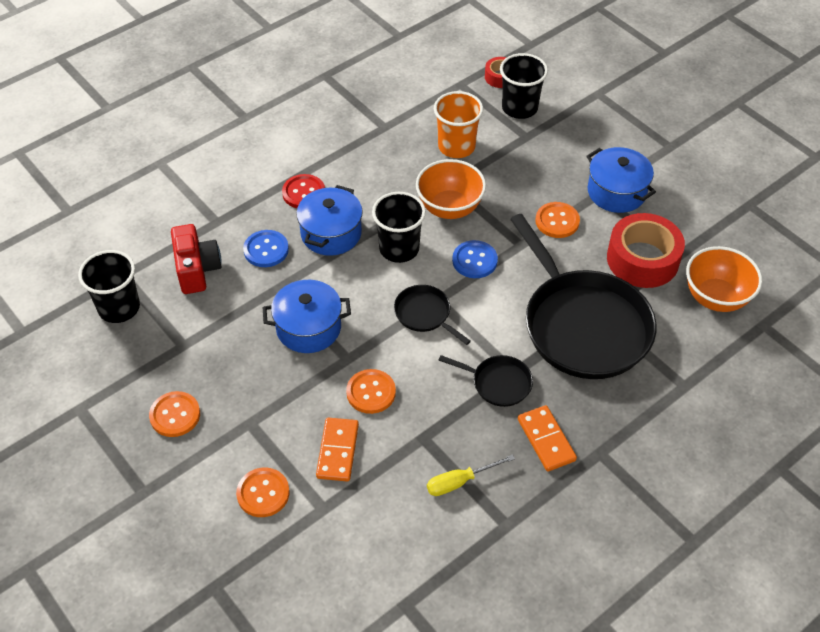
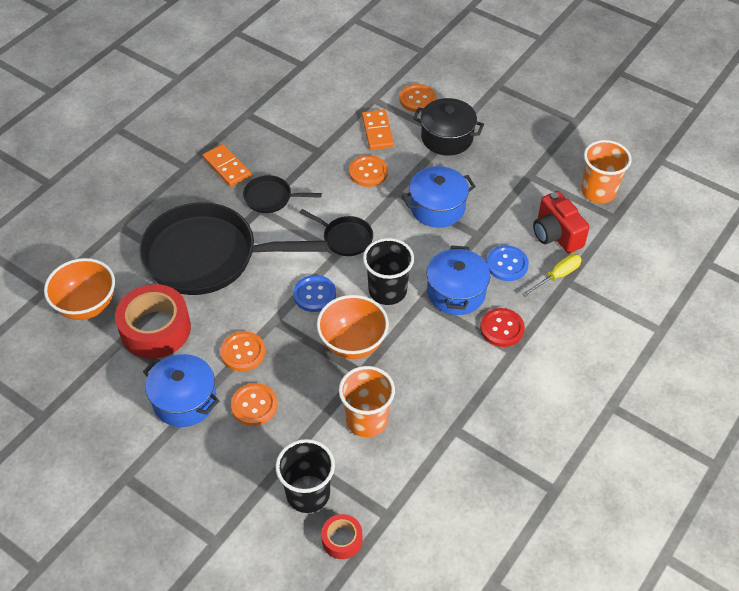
camera: 165 degrees right, 0 degrees up
black cup [78,250,140,323] -> orange cup [581,140,632,203]
orange button [149,391,200,437] -> orange button moved to [231,383,277,426]
yellow screwdriver [427,454,515,496] -> yellow screwdriver moved to [522,254,582,297]
black pan [510,214,656,379] -> black pan turned 45 degrees counterclockwise [139,202,327,295]
none -> black pot [413,98,484,156]

